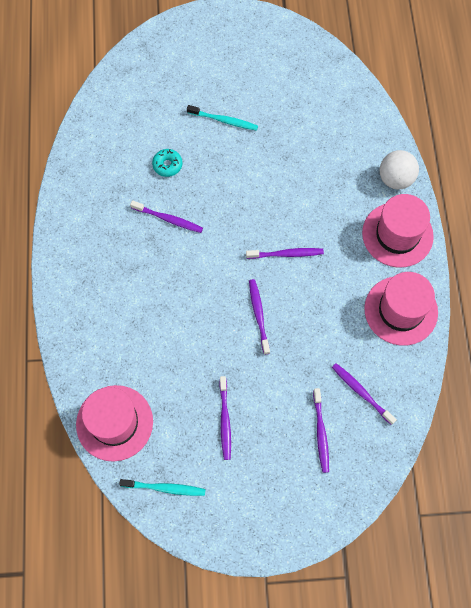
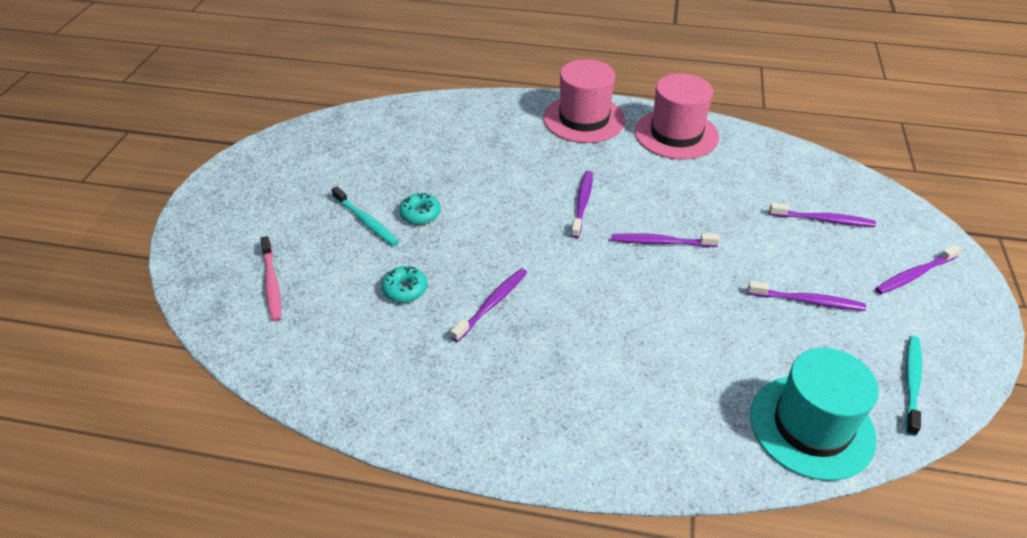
camera: 75 degrees left, 25 degrees down
pink hat [76,385,153,462] -> turquoise hat [750,348,879,481]
turquoise toothbrush [187,105,258,131] -> turquoise toothbrush turned 105 degrees clockwise [331,186,399,246]
purple toothbrush [332,363,397,425] -> purple toothbrush moved to [875,245,962,294]
white ball [380,150,419,189] -> none
none -> pink toothbrush [260,236,281,322]
none -> turquoise donut [399,193,441,225]

